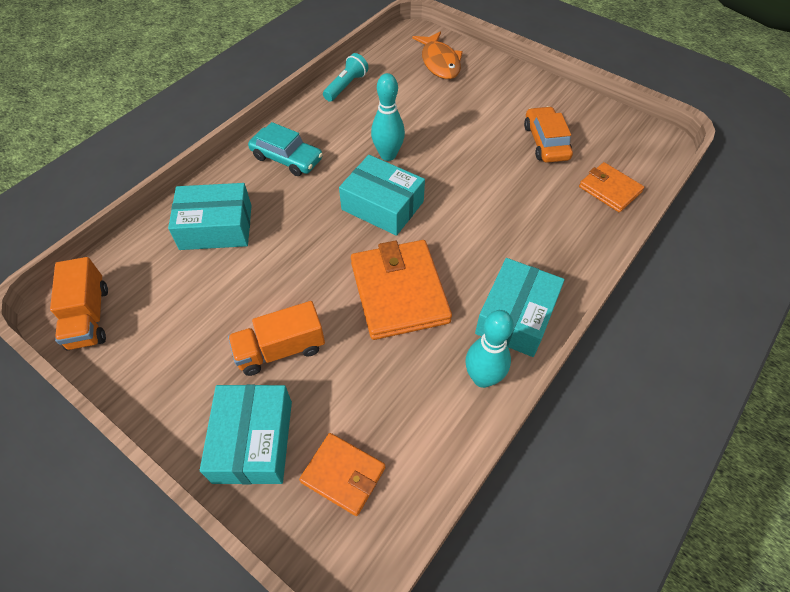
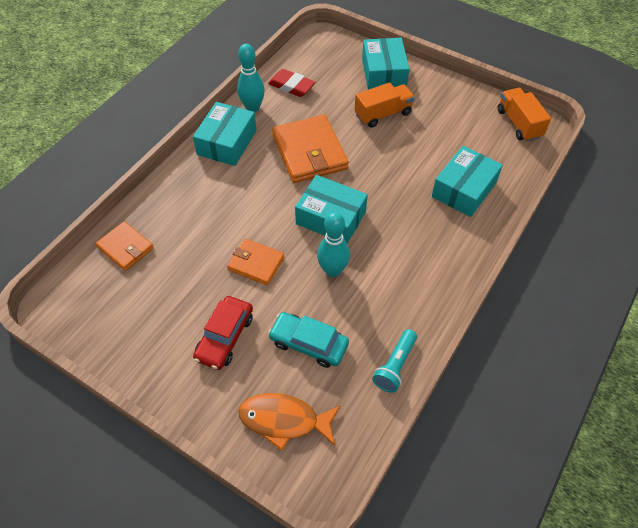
camera: 175 degrees right, 0 degrees up
turquoise box [168,183,252,250] -> turquoise box turned 45 degrees counterclockwise [432,146,503,217]
turquoise car [248,122,323,176] -> turquoise car moved to [268,312,349,368]
orange wallet [299,433,385,516] -> orange wallet moved to [227,239,285,285]
orange fish [412,31,463,79] -> orange fish turned 60 degrees counterclockwise [239,393,340,451]
orange car [524,106,573,163] -> none
none -> red car [193,296,253,370]
none -> red eraser [268,69,315,97]

